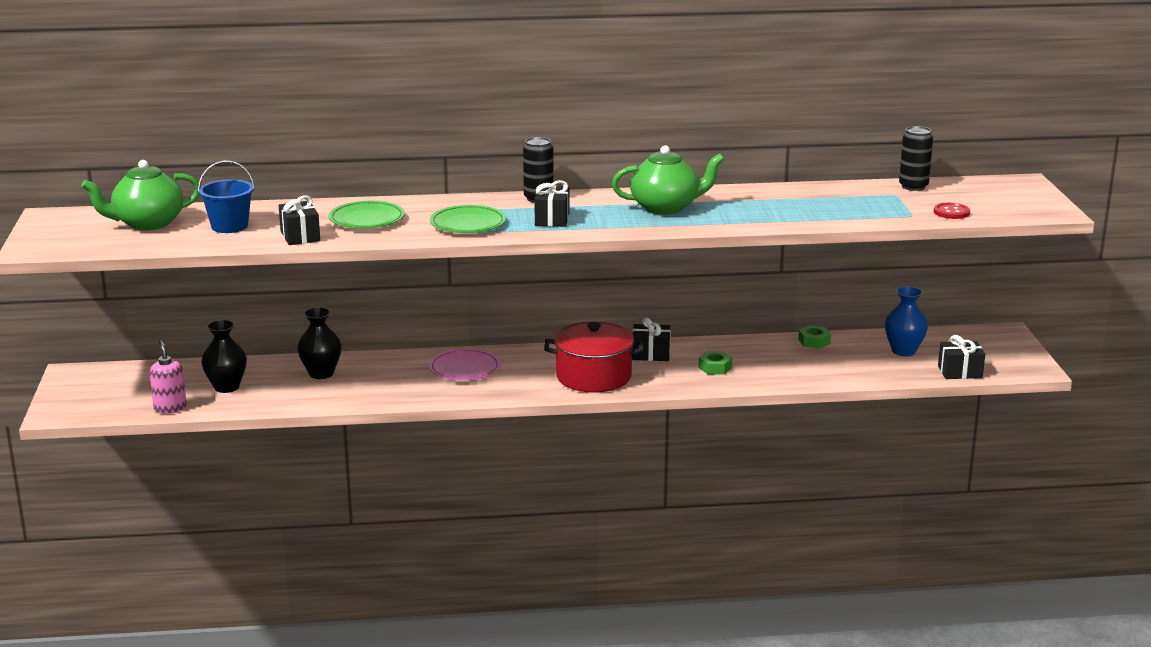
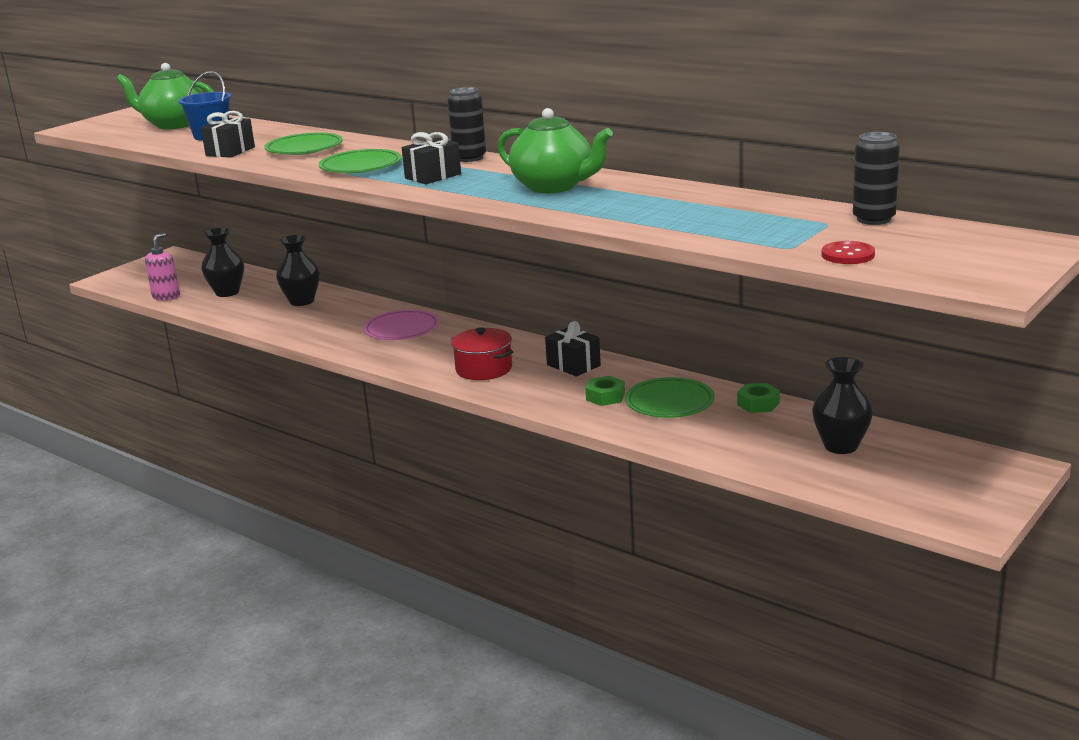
camera: 45 degrees right, 0 degrees up
red pot [544,322,643,393] -> red pot [451,327,513,380], size x0.66
blue vase [885,286,928,356] -> black vase [812,357,873,454]
black gift [938,335,985,379] -> none
none -> green plate [625,377,715,418]

